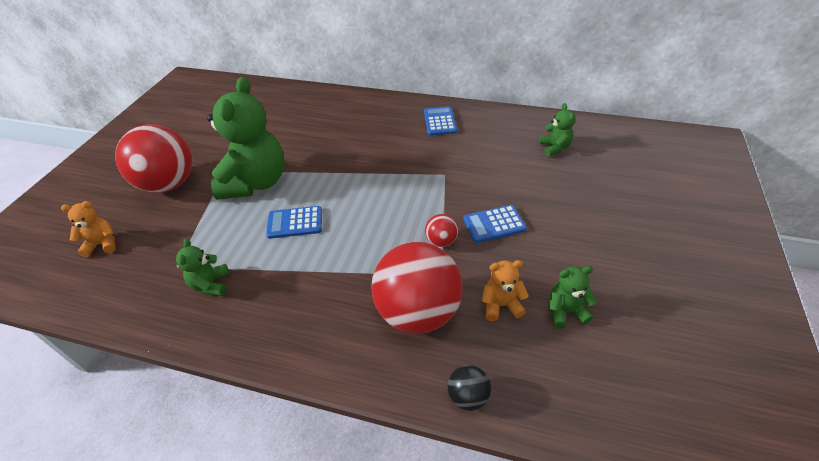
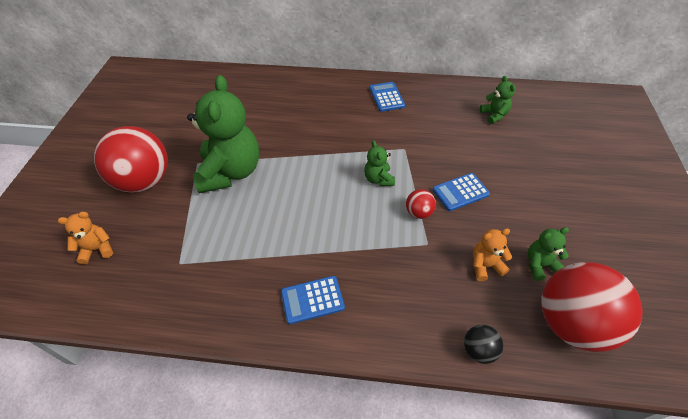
camera: 10 degrees left, 5 degrees up
green teddy bear [176,239,229,296] -> green teddy bear moved to [364,141,395,186]
blue calculator [266,206,322,239] -> blue calculator moved to [281,276,345,324]
red ball [371,242,463,334] -> red ball moved to [541,262,643,352]

